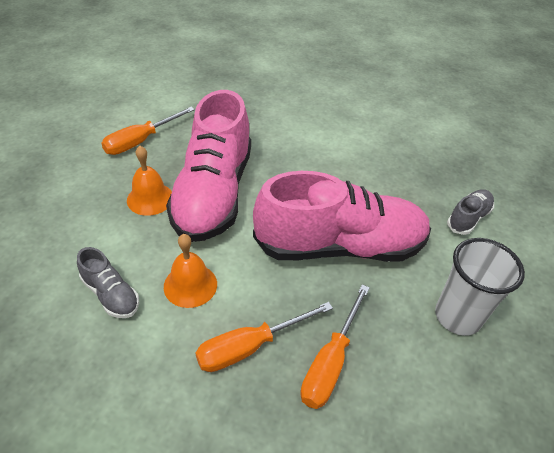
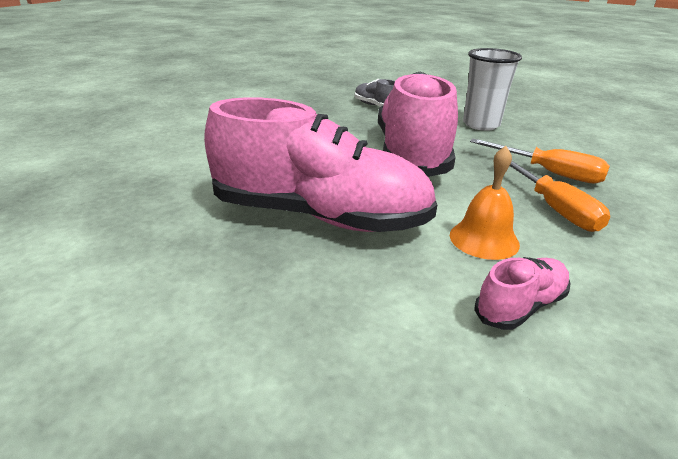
camera: 80 degrees left, 15 degrees down
grey shoe [77,247,139,318] -> pink shoe [474,257,571,330]
orange screwdriver [101,107,195,155] -> none
orange bell [127,146,172,216] -> none

